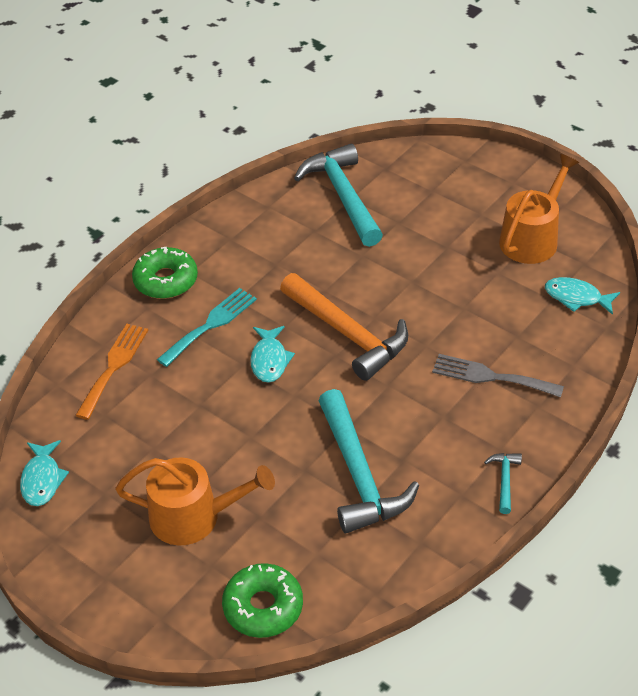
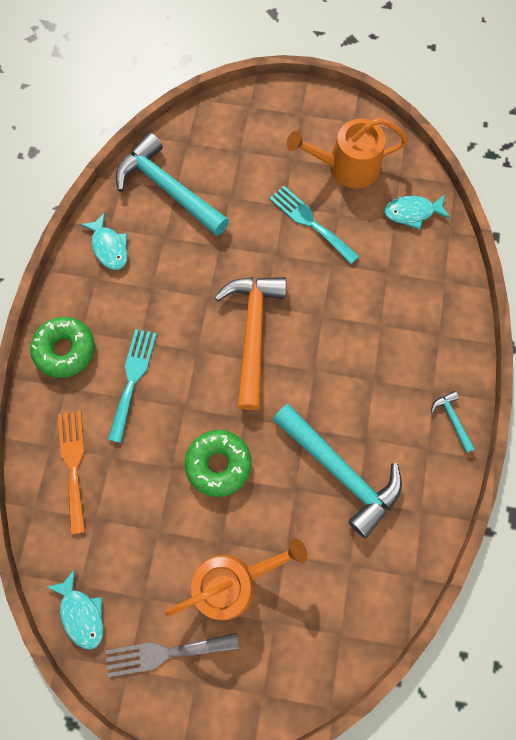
camera: 30 degrees left, 25 degrees up
green donut [222,563,303,638] -> green donut moved to [185,430,251,497]
turquoise fish [250,326,295,383] -> turquoise fish moved to [80,212,128,270]
orange hammer [280,273,408,381] -> orange hammer turned 105 degrees counterclockwise [215,277,287,410]
grey fork [432,354,564,397] -> grey fork moved to [105,633,239,677]
orange watering can [499,154,579,264] -> orange watering can turned 105 degrees counterclockwise [287,117,408,188]
none -> turquoise fork [270,186,359,264]

